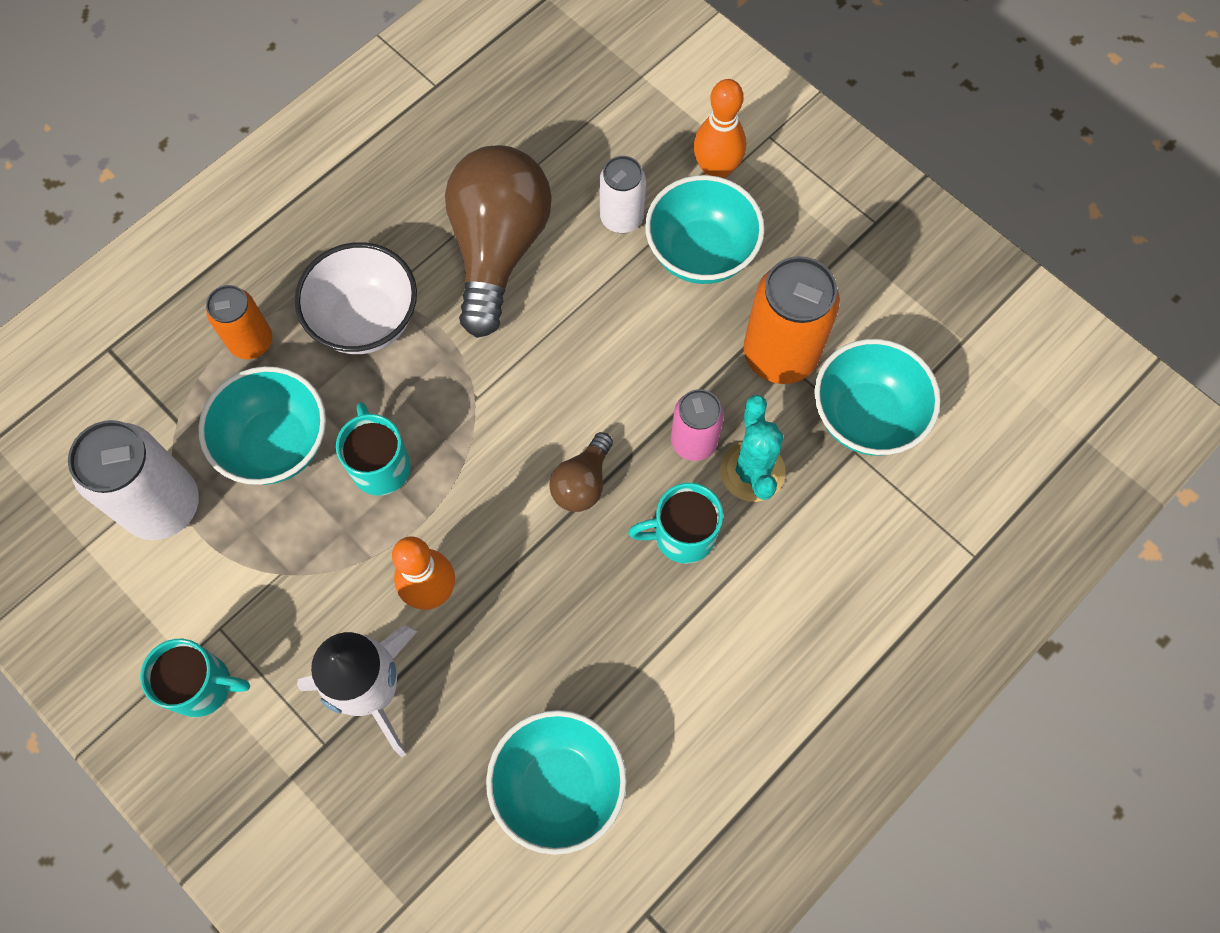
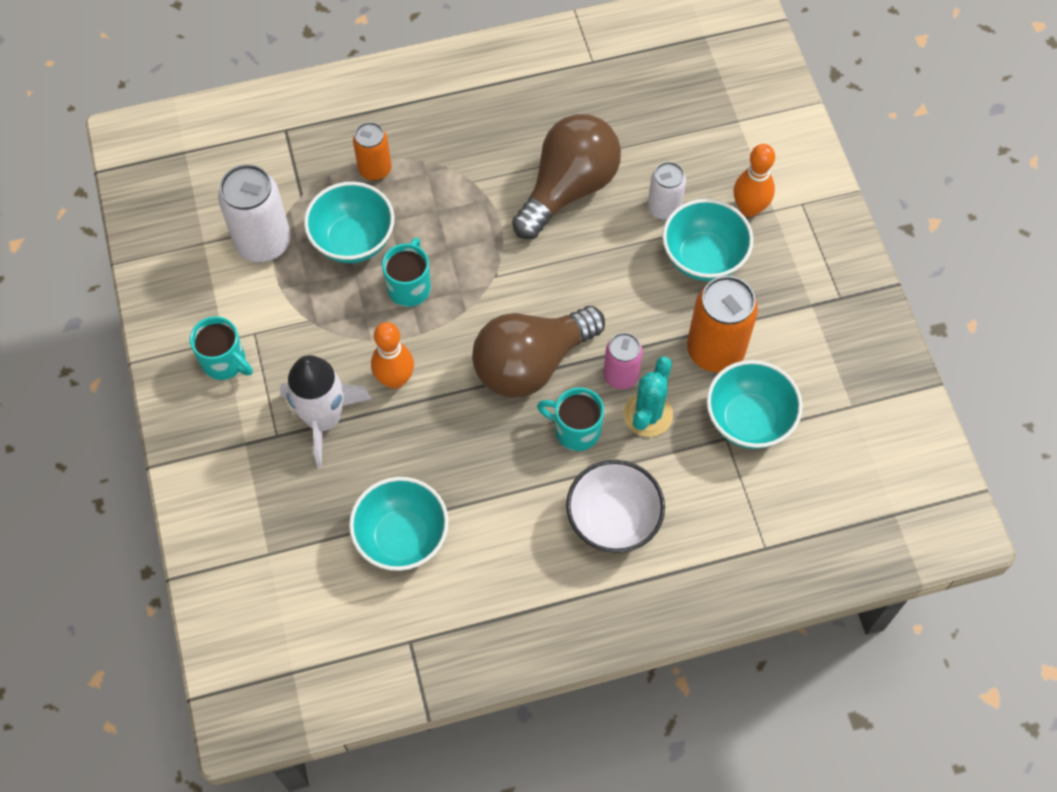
camera: 30 degrees right, 5 degrees down
white bowl [295,242,417,354] -> white bowl moved to [566,460,665,553]
brown light bulb [549,432,613,512] -> brown light bulb [472,306,605,398], size x2.11

